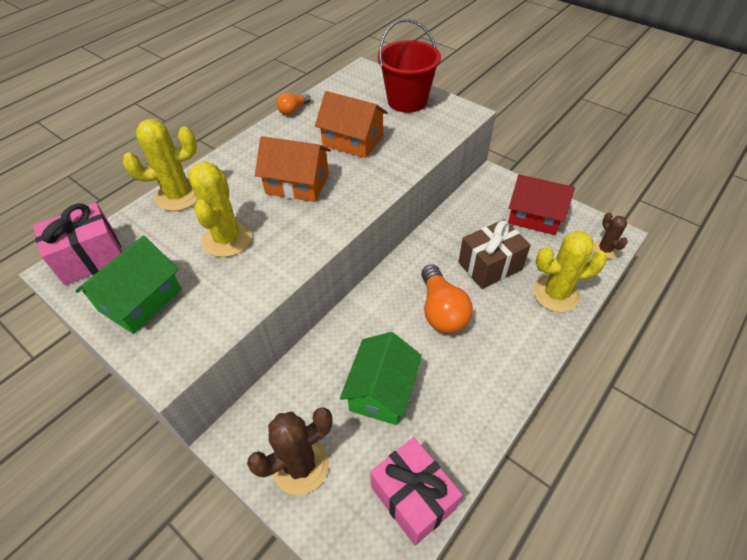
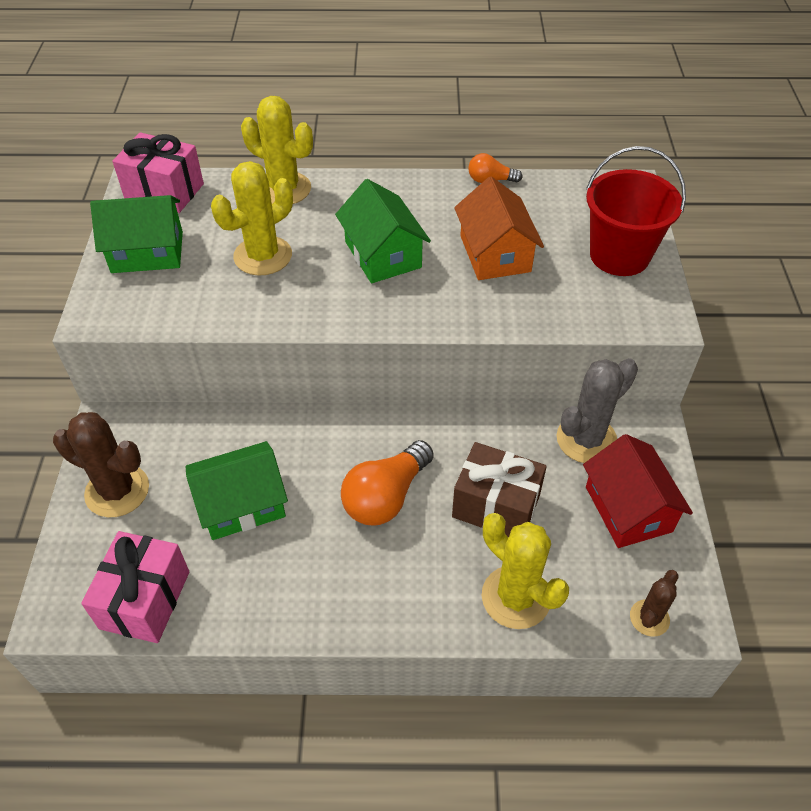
camera: 50 degrees right, 0 degrees up
orange house [255,136,331,202] -> green house [335,179,431,283]
none -> grey cactus [556,358,638,463]

